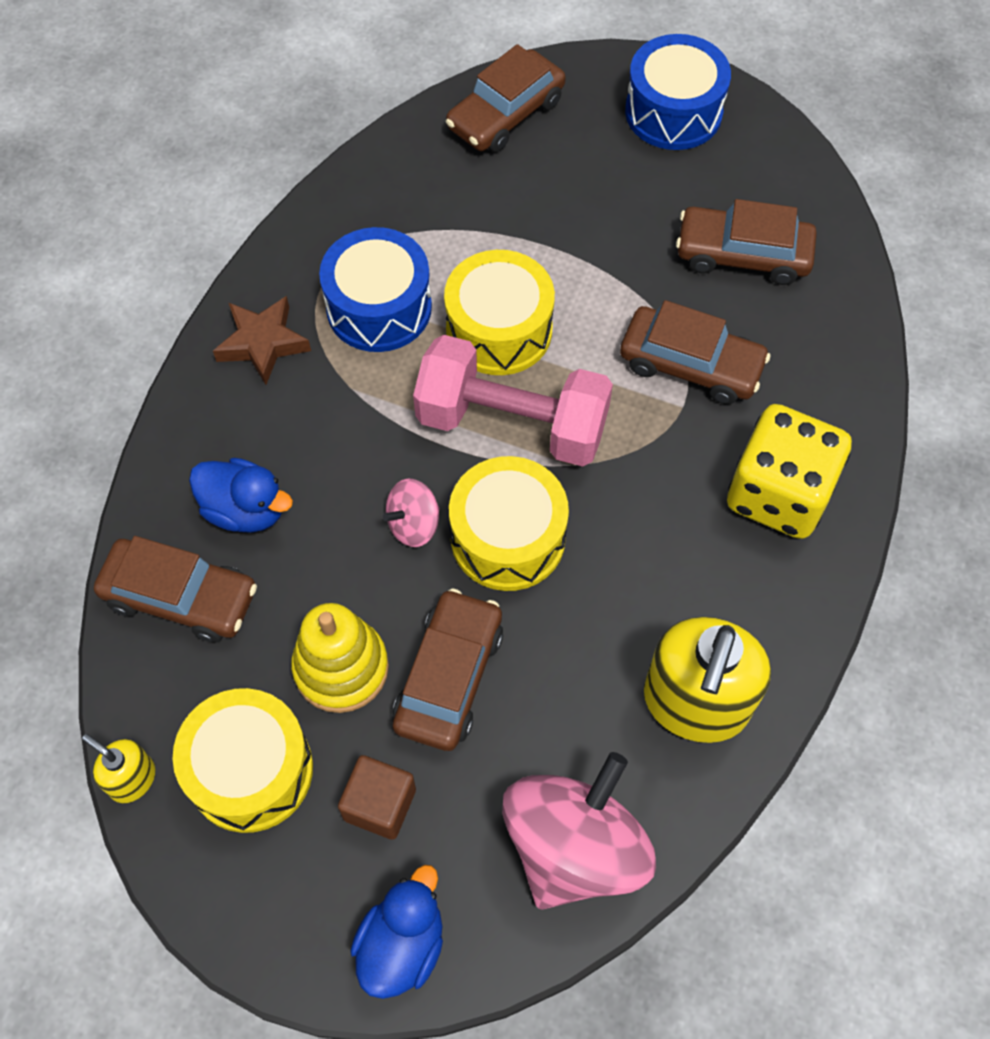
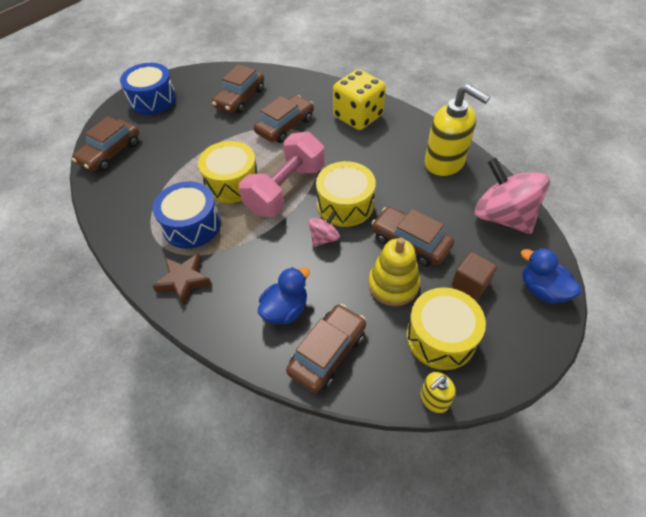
camera: 70 degrees left, 10 degrees down
pink spinning top [383,479,440,547] -> pink spinning top turned 120 degrees counterclockwise [308,212,340,247]
brown car [446,44,566,153] -> brown car turned 60 degrees clockwise [72,116,139,171]

